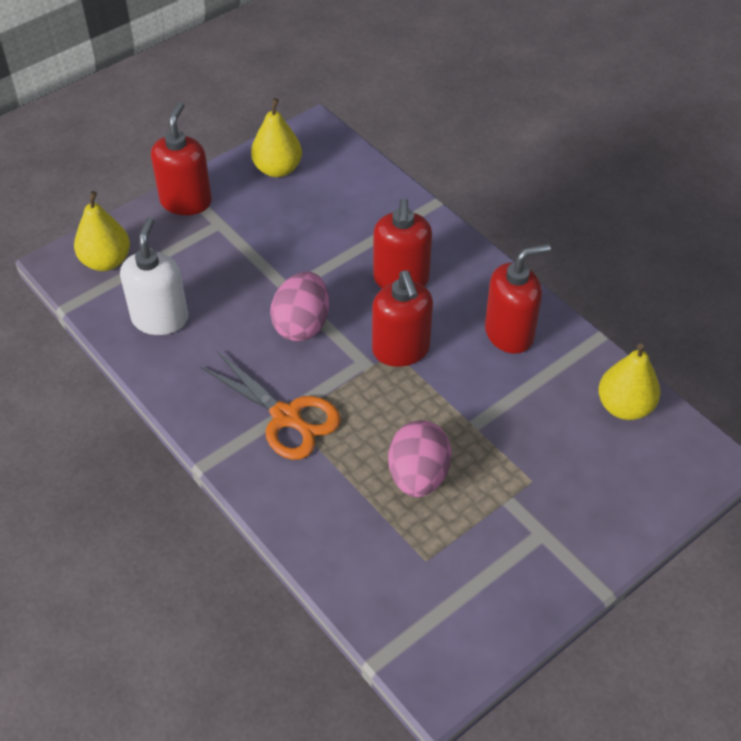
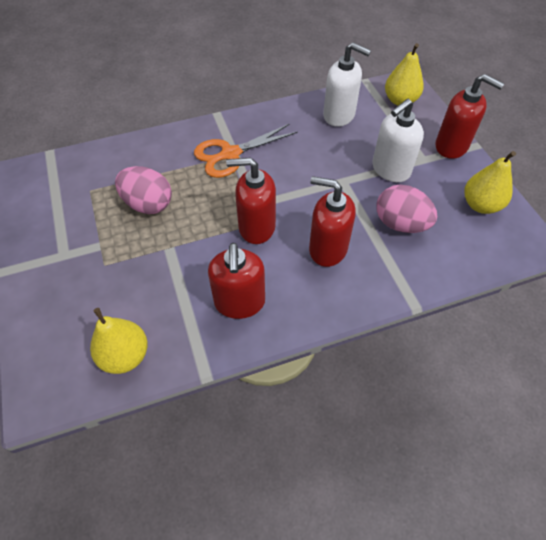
camera: 110 degrees right, 5 degrees up
pink egg [270,271,329,341] -> pink egg moved to [376,185,437,233]
none -> white soap dispenser [372,99,424,182]

